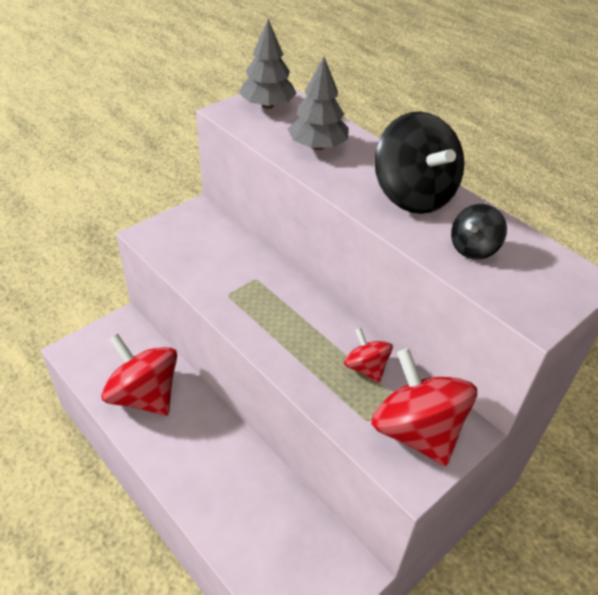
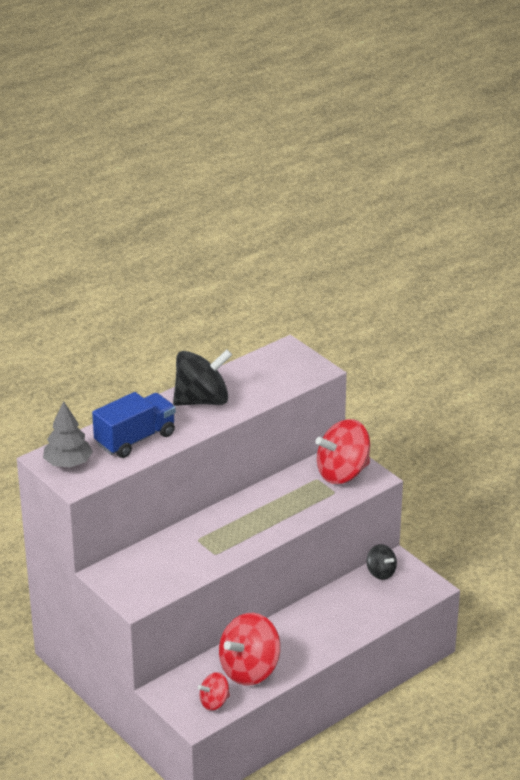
camera: 85 degrees left, 10 degrees down
grey tree [288,57,349,150] -> blue truck [92,392,176,458]
red spinning top [344,328,393,383] -> red spinning top moved to [198,672,230,711]
black spinning top [451,204,507,260] -> black spinning top moved to [367,544,397,580]

